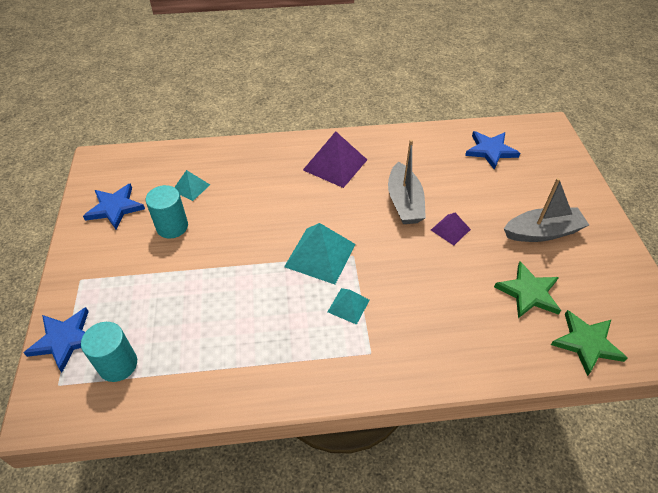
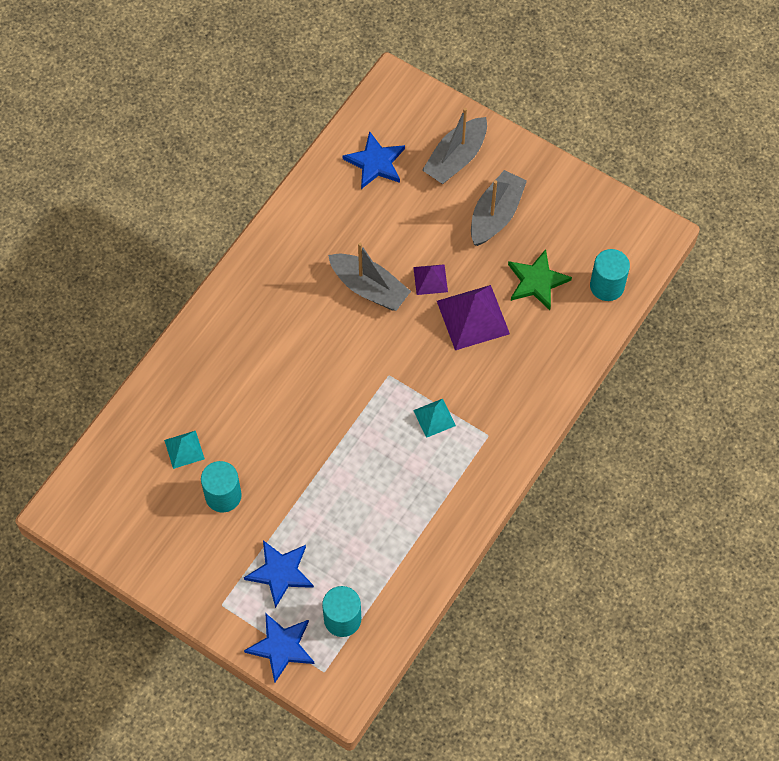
camera: 50 degrees left, 15 degrees up
blue star [83,183,145,230] -> blue star moved to [244,540,314,608]
turquoise pyramid [284,223,355,284] -> none
purple pyramid [303,131,367,188] -> purple pyramid moved to [437,285,510,350]
green star [551,310,628,376] -> turquoise cylinder [590,249,630,301]
none -> grey boat [422,107,487,184]

